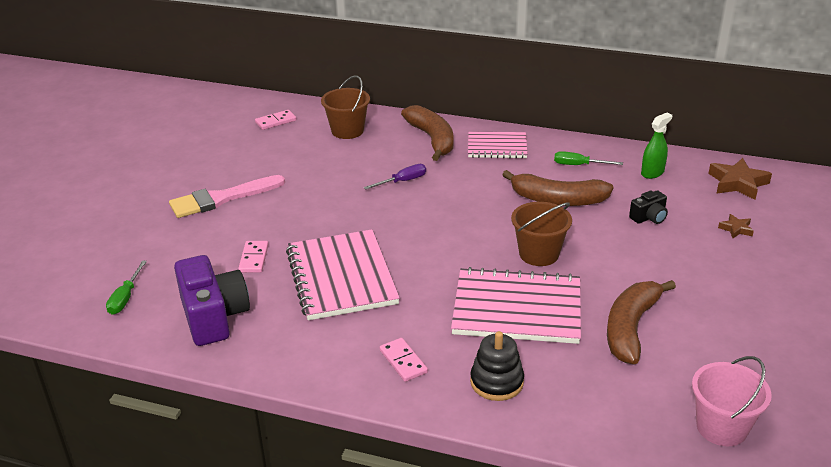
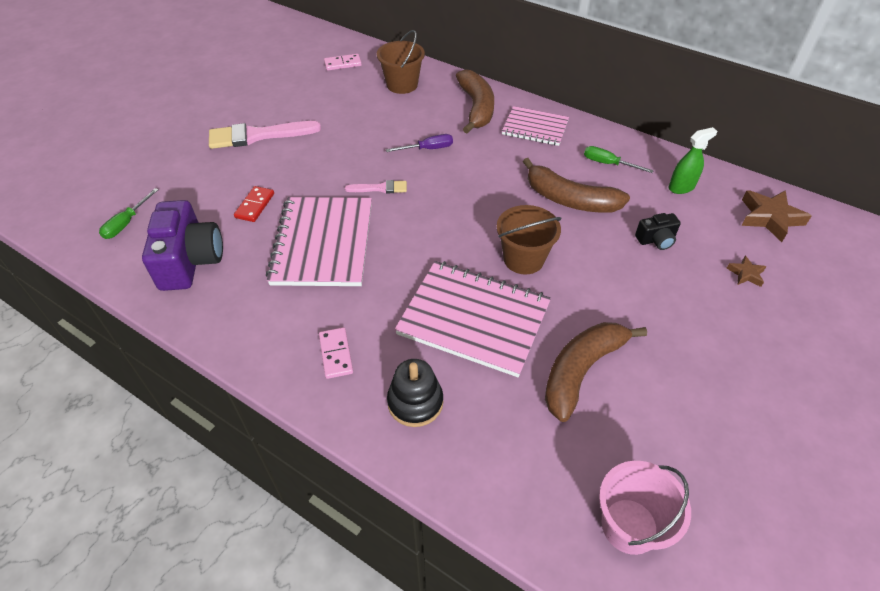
camera: 15 degrees right, 15 degrees up
pink domino [238,241,269,273] -> red domino [234,186,274,222]
none -> pink brush [345,180,407,193]

